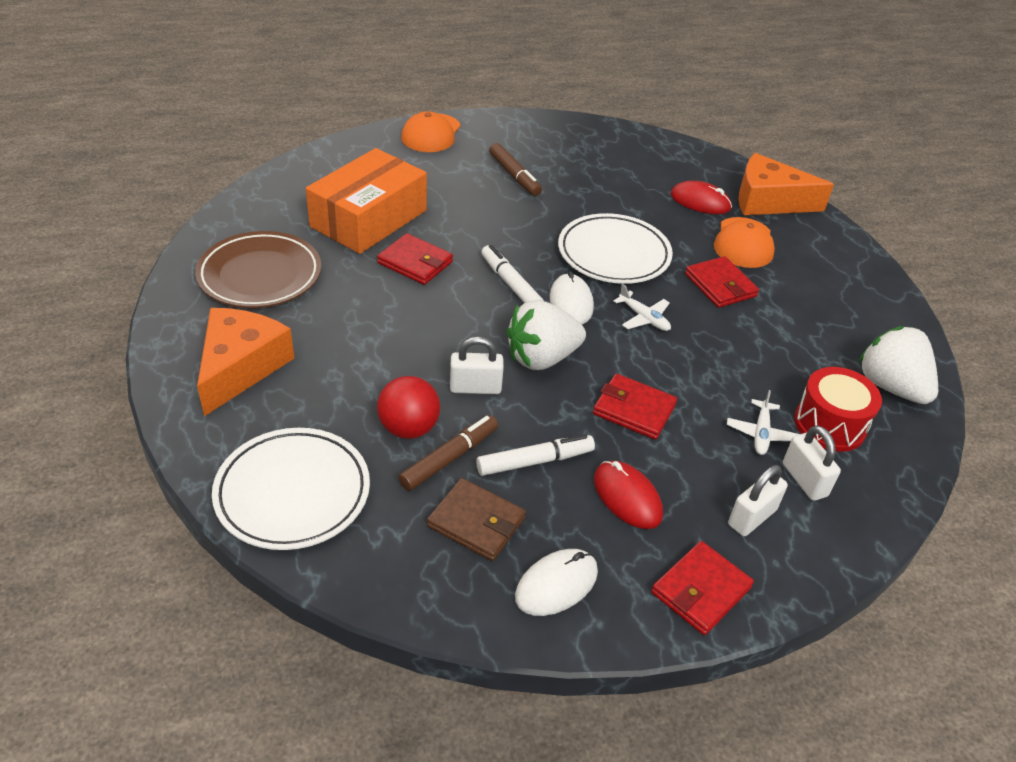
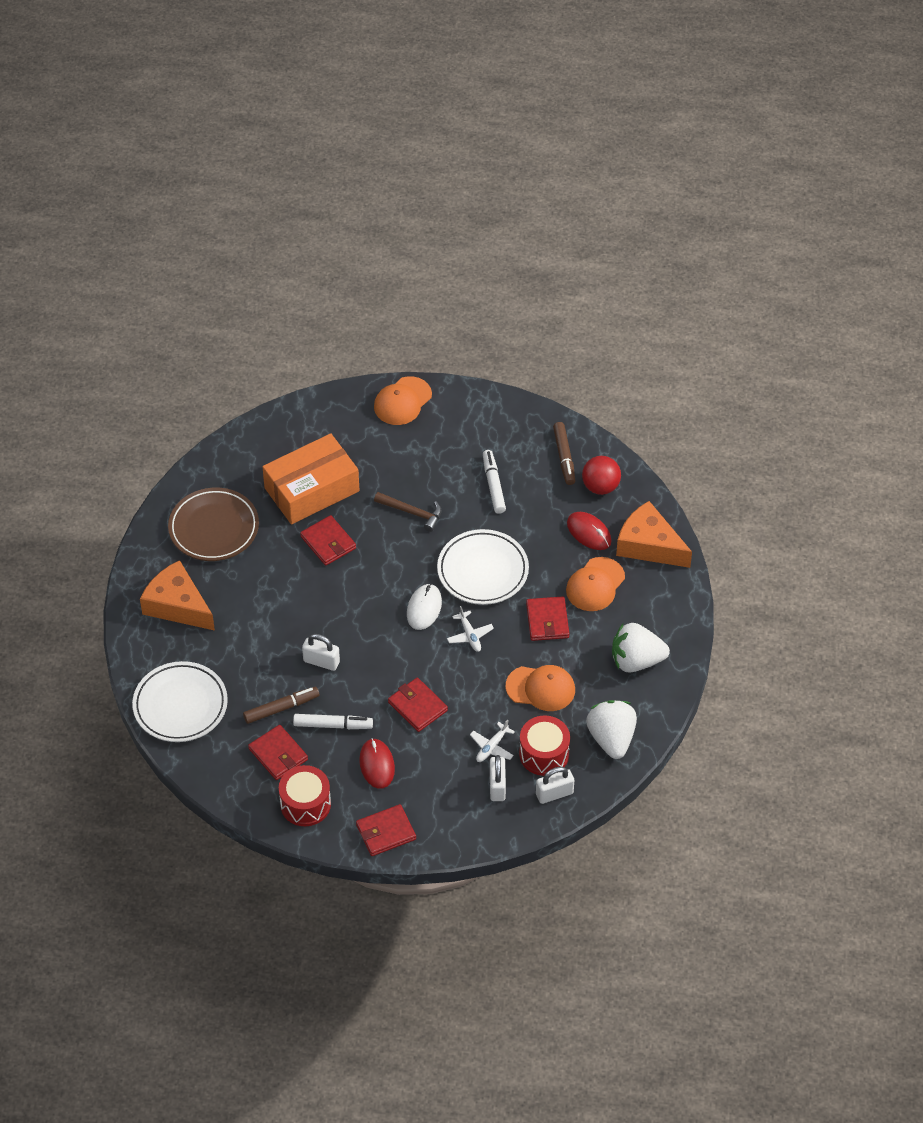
camera: 25 degrees right, 10 degrees up
orange cheese [197,308,294,416] -> orange cheese turned 90 degrees counterclockwise [140,560,215,631]
red ball [377,376,440,439] -> red ball moved to [582,456,621,495]
brown wallet [427,478,526,561] -> red wallet [248,725,308,780]
white marker [481,245,544,303] -> white marker moved to [483,450,506,514]
brown marker [489,143,542,196] -> brown marker moved to [553,422,575,485]
white strawberry [506,300,586,370] -> white strawberry moved to [612,623,670,673]
white mouse [515,549,598,616] -> red drum [279,765,331,826]
white padlock [728,465,788,536] -> white padlock moved to [536,767,574,804]
none -> brown hammer [374,492,441,532]
none -> orange cap [506,665,575,711]

